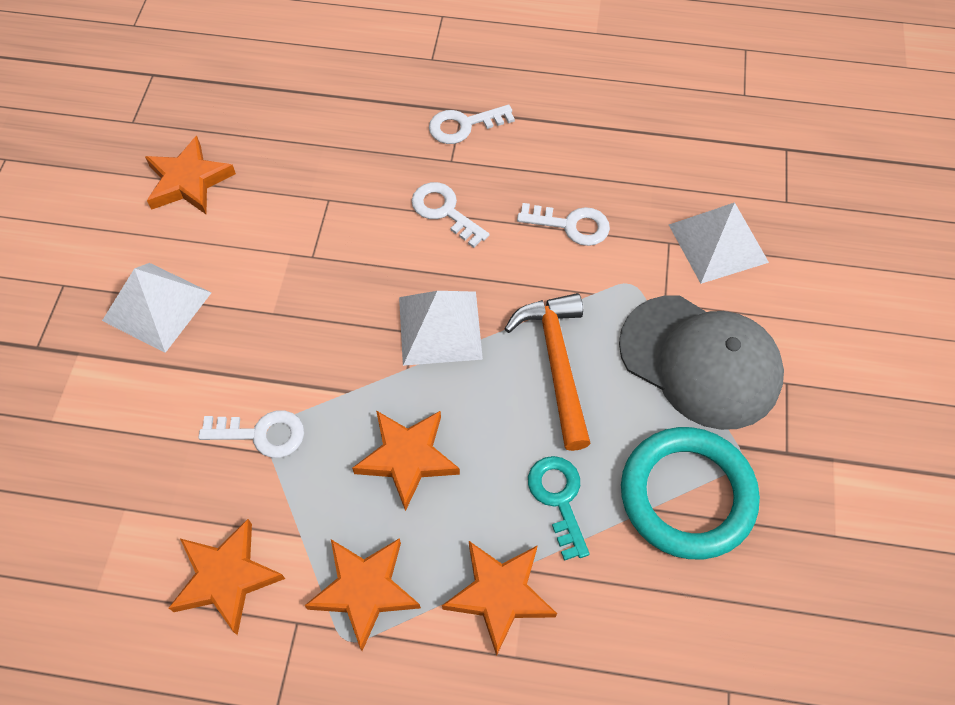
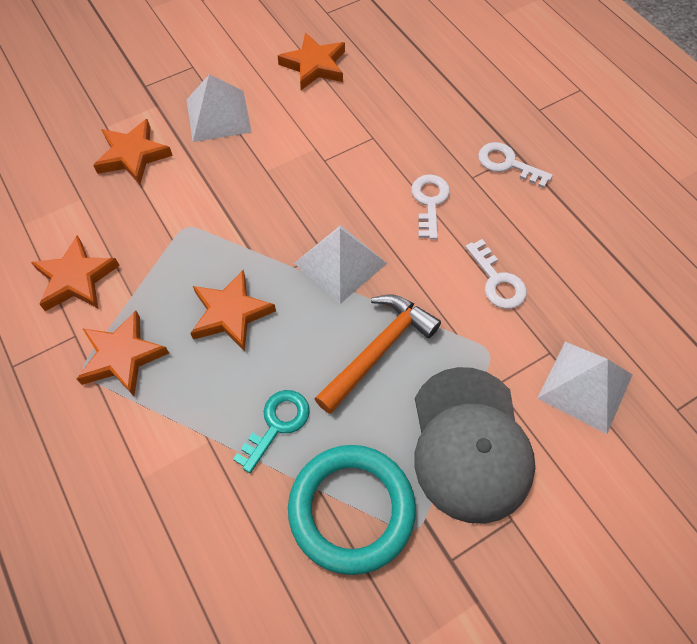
camera: 50 degrees right, 0 degrees up
white key [199,410,304,458] -> none
orange star [442,541,557,656] -> orange star moved to [93,119,173,185]

